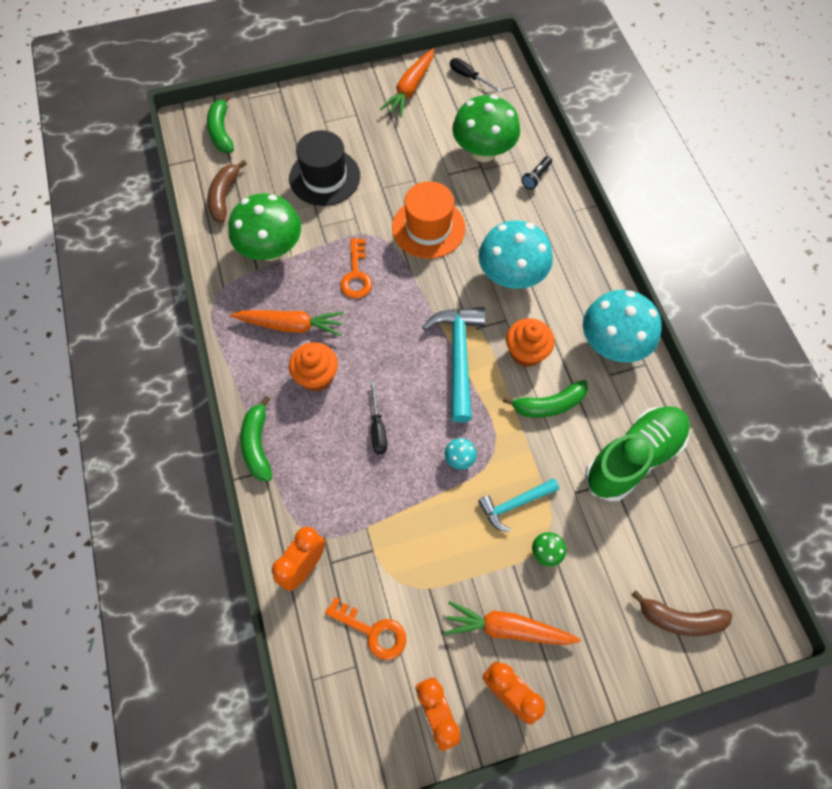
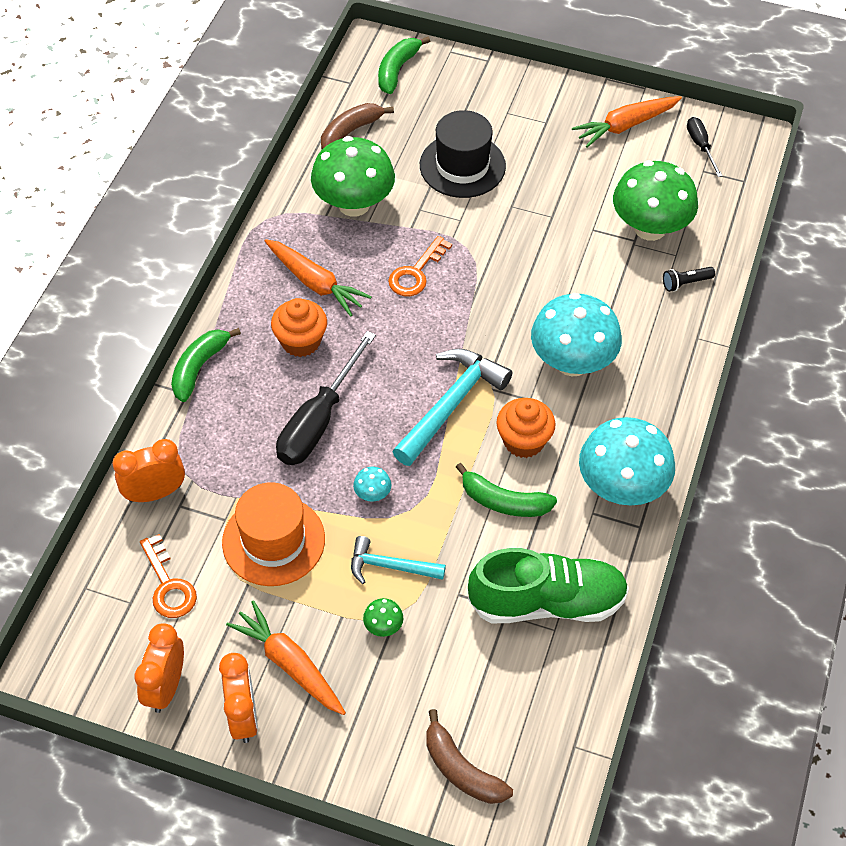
camera: 35 degrees right, 10 degrees down
black screwdriver [370,381,387,454] -> black screwdriver [276,331,376,465], size x1.92
orange hat [392,181,466,259] -> orange hat moved to [222,482,325,586]

